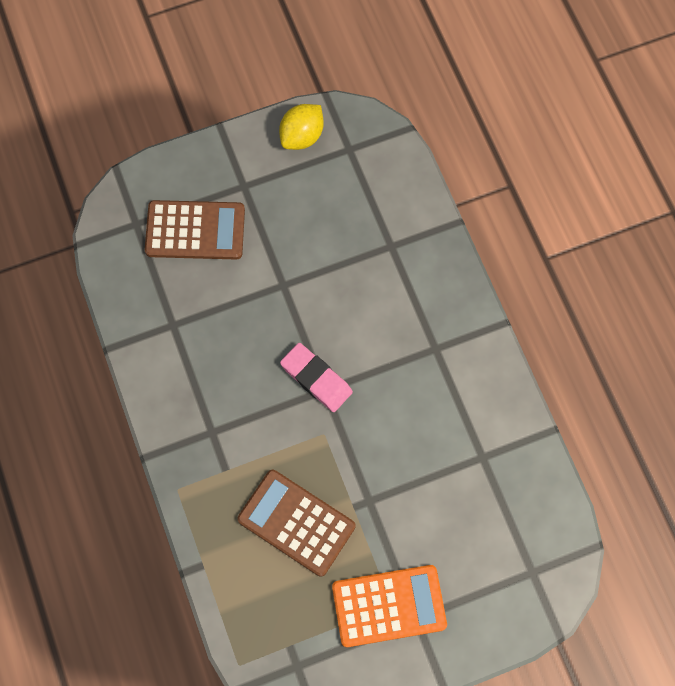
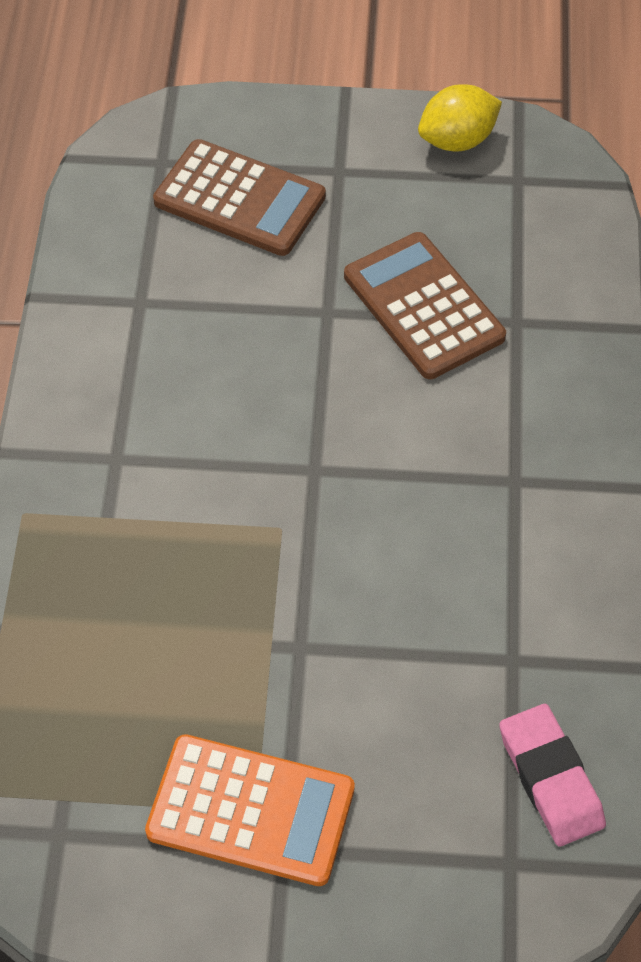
camera: 25 degrees right, 15 degrees down
brown calculator [237,470,355,577] -> brown calculator moved to [344,232,506,379]
pink eraser [280,343,353,412] -> pink eraser moved to [500,704,606,846]

